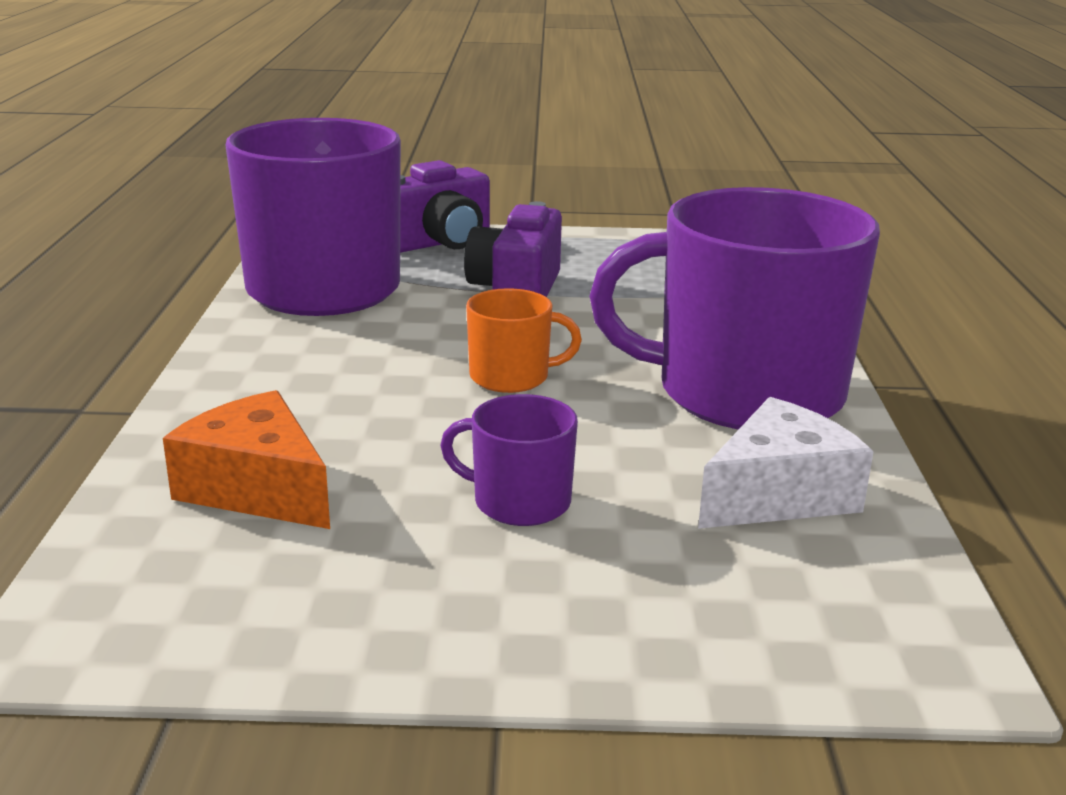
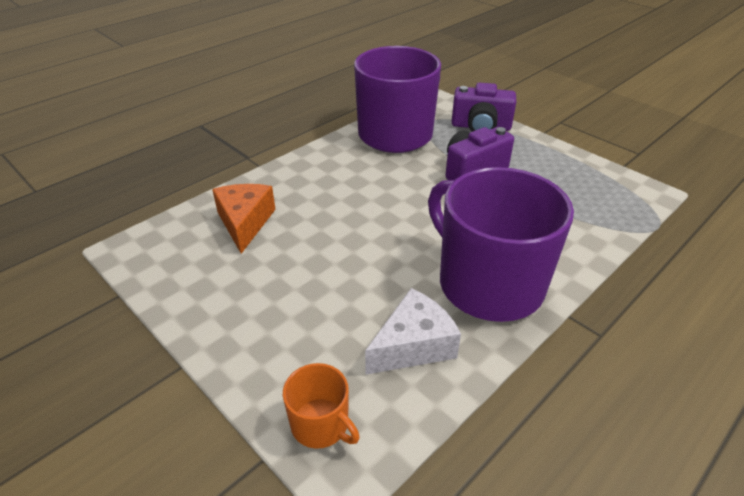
camera: 45 degrees right, 15 degrees up
purple mug [440,394,578,526] -> none
orange mug [466,288,582,393] -> orange mug moved to [283,363,360,449]
white cheese [698,397,874,529] -> white cheese turned 45 degrees counterclockwise [365,288,461,375]

